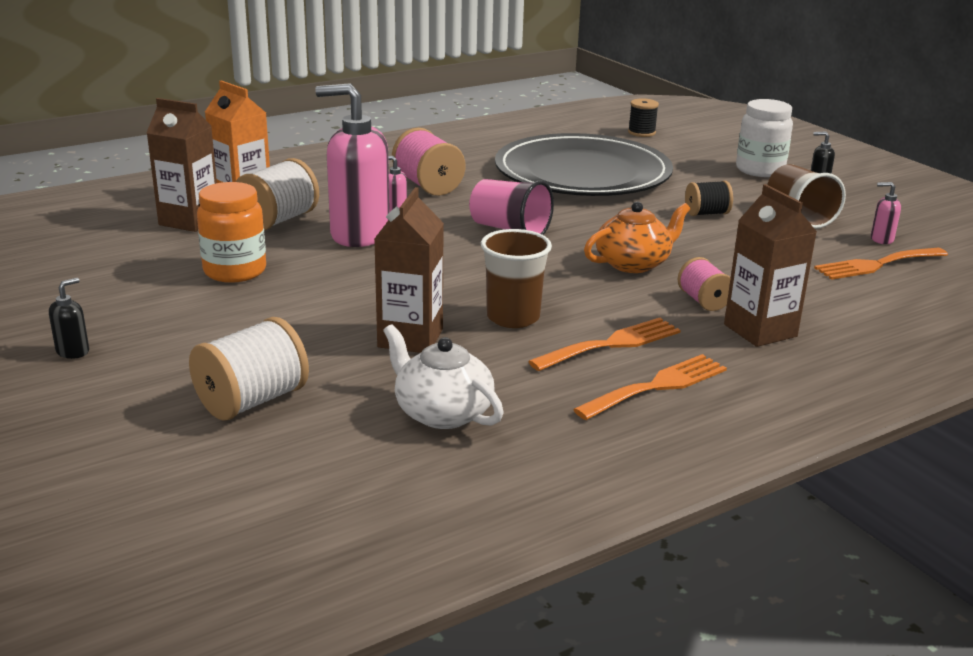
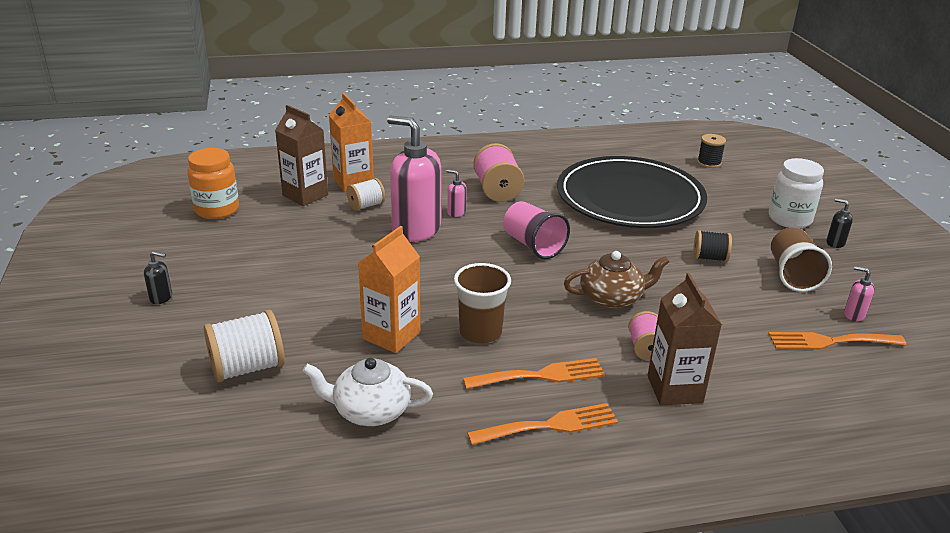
camera: 20 degrees right, 5 degrees up
black soap dispenser [49,278,89,359] -> black soap dispenser turned 45 degrees clockwise [144,251,172,304]
orange jar [197,182,266,283] -> orange jar moved to [187,148,239,219]
white spool [235,158,319,231] -> white spool [346,178,385,211], size x0.61
brown carton [374,187,444,353] -> orange carton [358,226,420,353]
white teapot [383,324,504,429] -> white teapot turned 60 degrees counterclockwise [303,358,433,426]
orange teapot [584,202,690,273] -> brown teapot [564,251,669,309]

